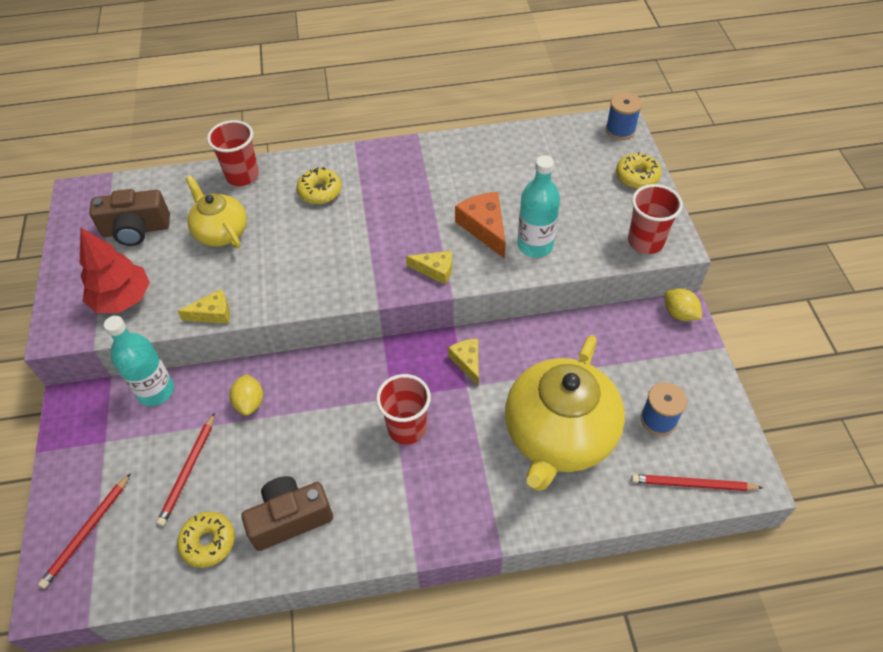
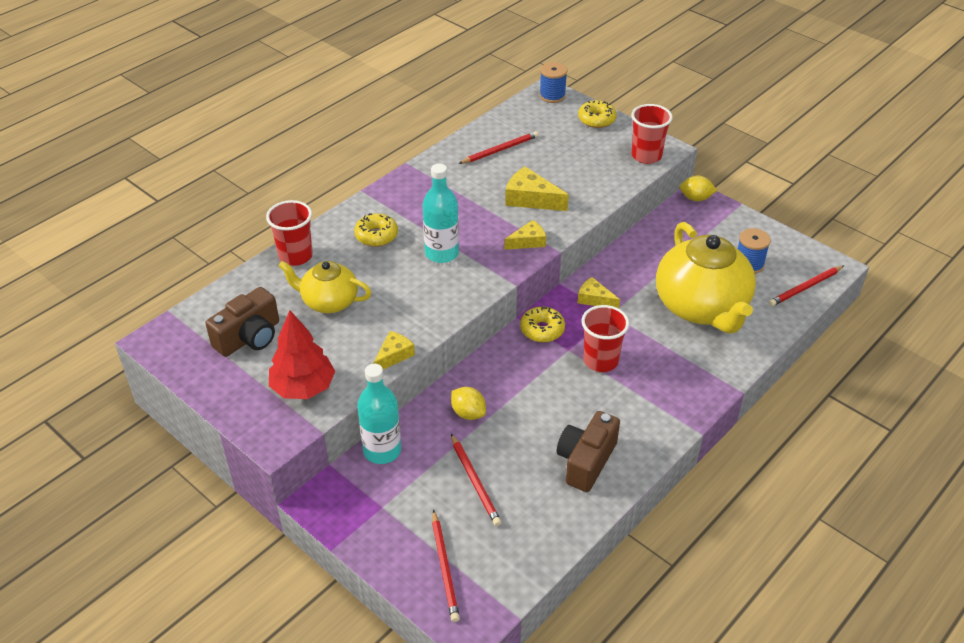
camera: 40 degrees left, 10 degrees down
yellow donut [177,512,235,568] -> yellow donut moved to [520,306,565,342]
orange cheese [455,192,506,259] -> yellow cheese [505,167,569,211]
turquoise bottle [517,155,560,257] -> turquoise bottle moved to [423,164,459,263]
none -> red pencil [458,131,539,164]

